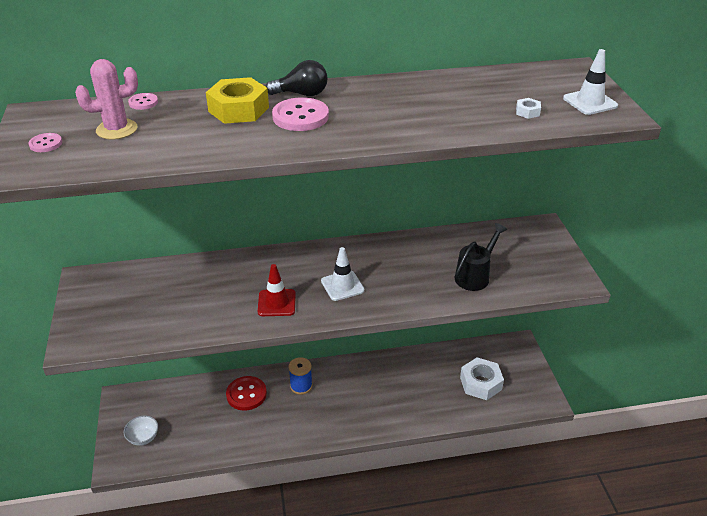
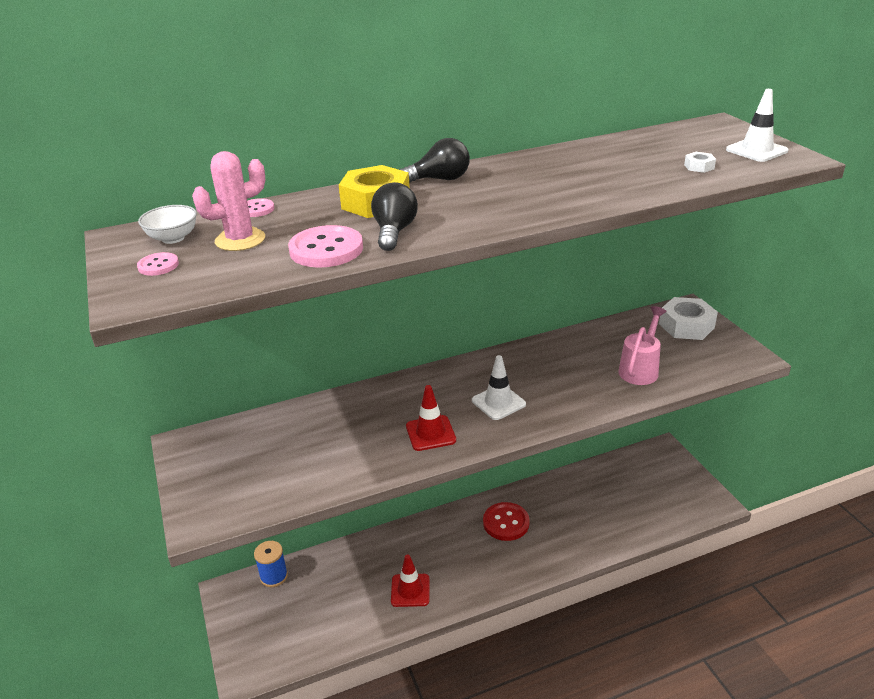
camera: 10 degrees left, 5 degrees down
white bowl [124,416,158,446] -> white bowl moved to [138,205,197,244]
red button [226,376,267,411] -> red button moved to [483,502,530,541]
pink button [272,97,329,131] -> pink button moved to [288,225,363,267]
blue spool [289,357,312,395] -> blue spool moved to [254,541,288,587]
black watering can [455,223,508,291] -> pink watering can [618,306,666,385]
white nut [460,357,504,400] -> white nut moved to [659,297,718,340]
none -> black light bulb [371,182,418,251]
none -> red traffic cone [391,554,430,607]

